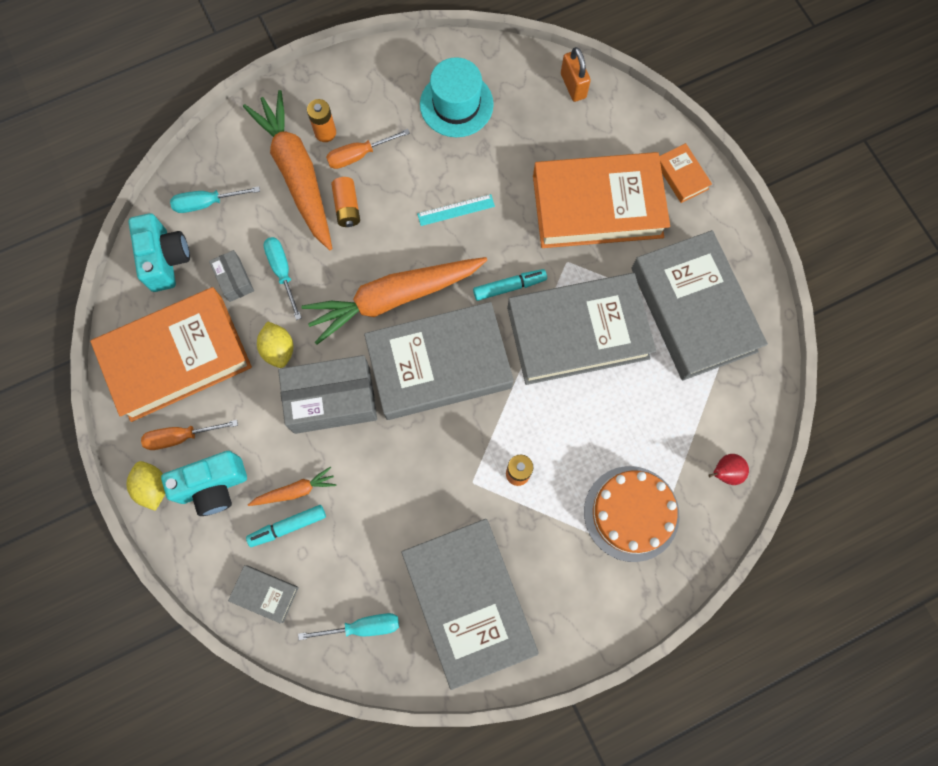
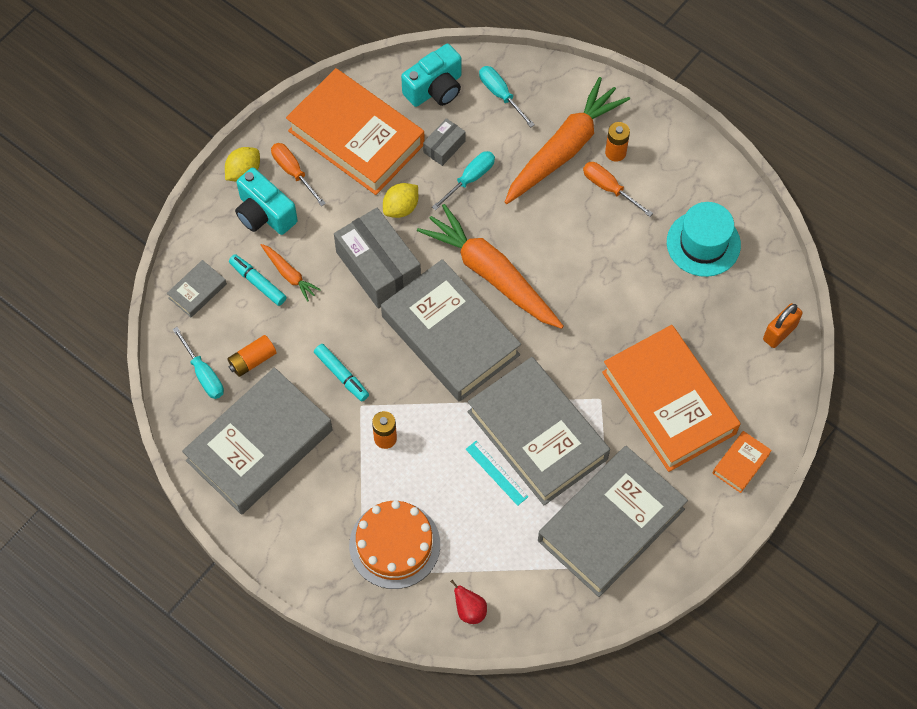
camera: 65 degrees right, 10 degrees down
grey book [228,565,299,623] -> grey book turned 45 degrees clockwise [167,260,227,317]
orange battery [331,177,360,227] -> orange battery moved to [227,335,277,377]
turquoise ruler [417,194,495,226] -> turquoise ruler moved to [466,441,528,506]
turquoise marker [473,269,547,301] -> turquoise marker moved to [314,344,369,401]

